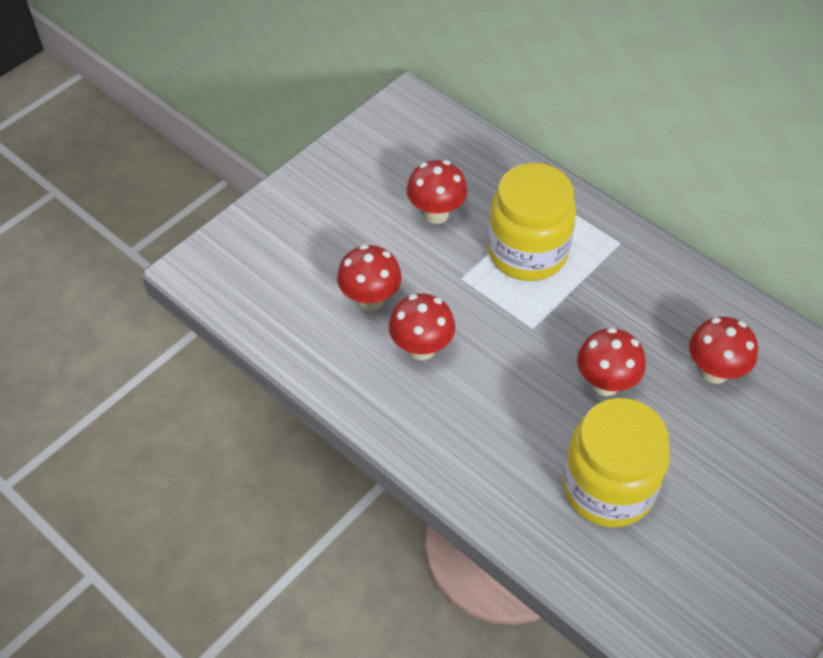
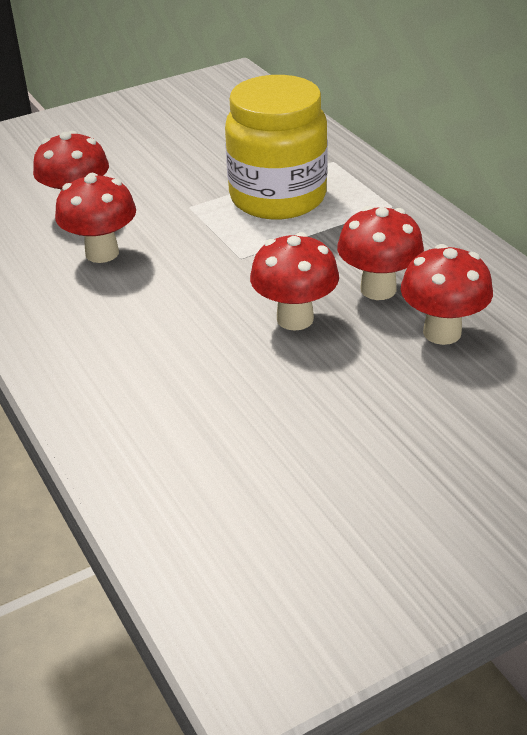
camera: 20 degrees right, 15 degrees down
red mushroom [407,160,468,224] -> red mushroom moved to [337,206,424,300]
yellow jar [563,398,670,527] -> none

